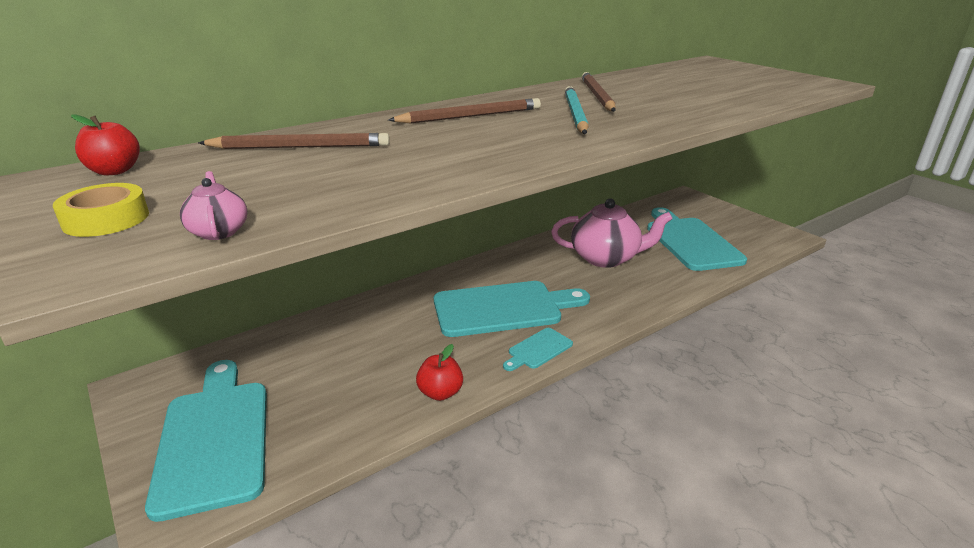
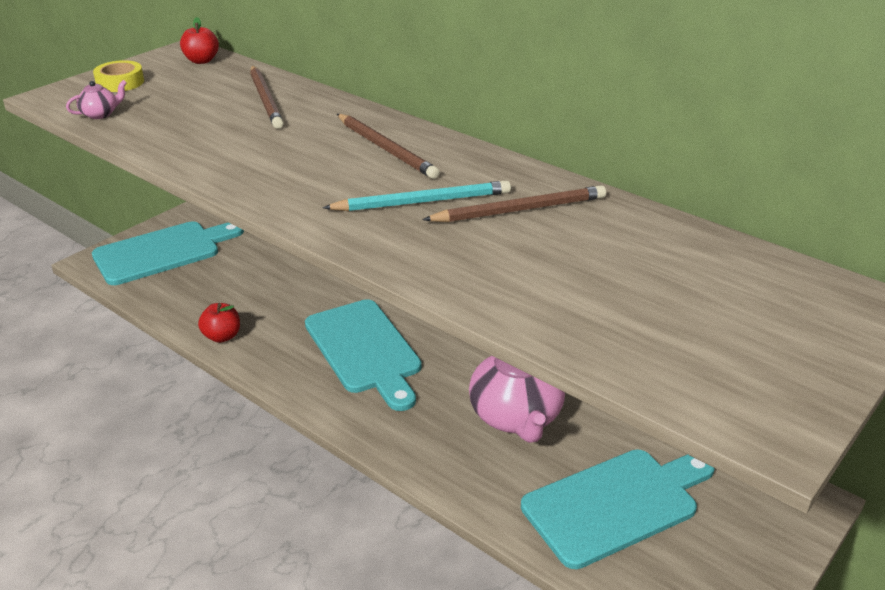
camera: 75 degrees right, 5 degrees up
turquoise cutting board [503,328,573,371] -> none

